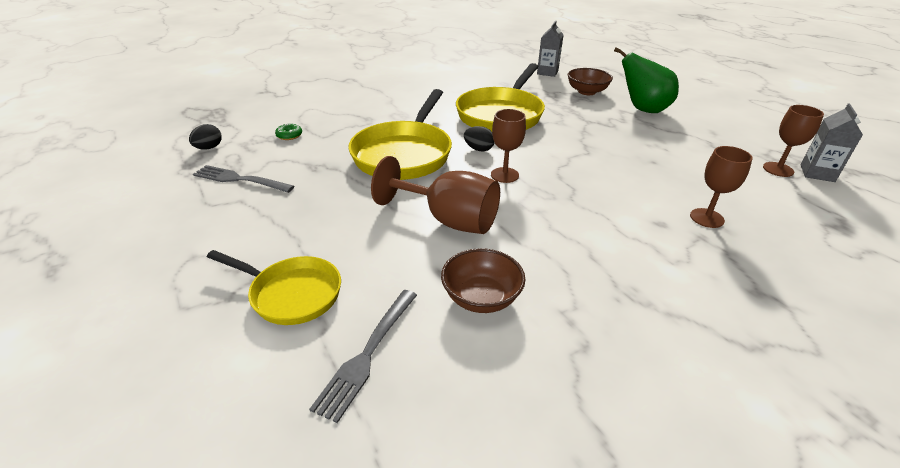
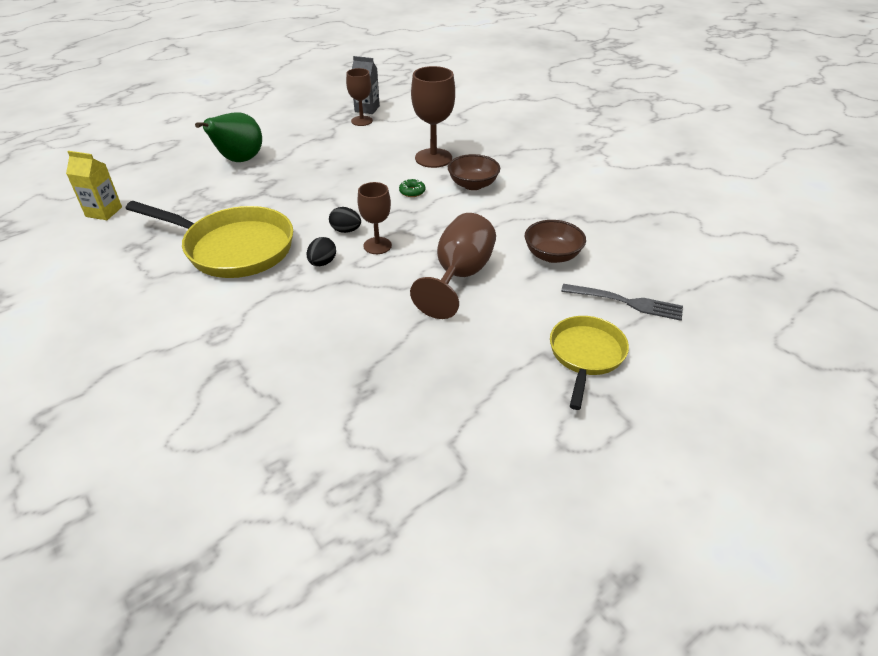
camera: 95 degrees left, 5 degrees up
black egg [189,124,222,150] -> black egg moved to [329,207,361,233]
grey fork [193,165,294,193] -> none
green donut [275,123,302,140] -> green donut moved to [399,179,425,197]
yellow pan [349,89,452,180] -> none
grey carton [537,20,563,77] -> yellow carton [66,151,122,220]
brown bowl [568,68,613,95] -> brown bowl moved to [448,154,500,190]
brown goblet [690,146,753,228] -> brown goblet [411,66,455,168], size x1.59

